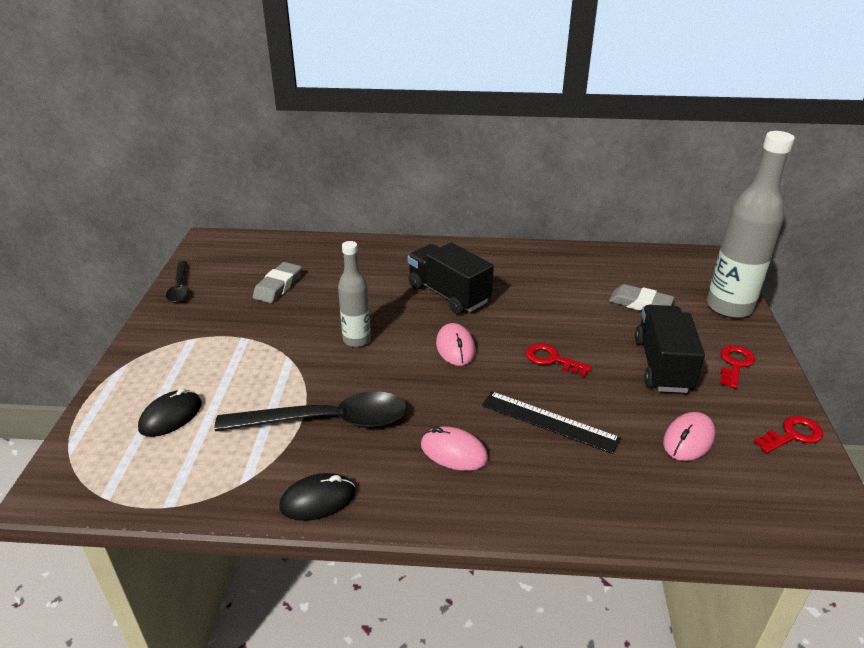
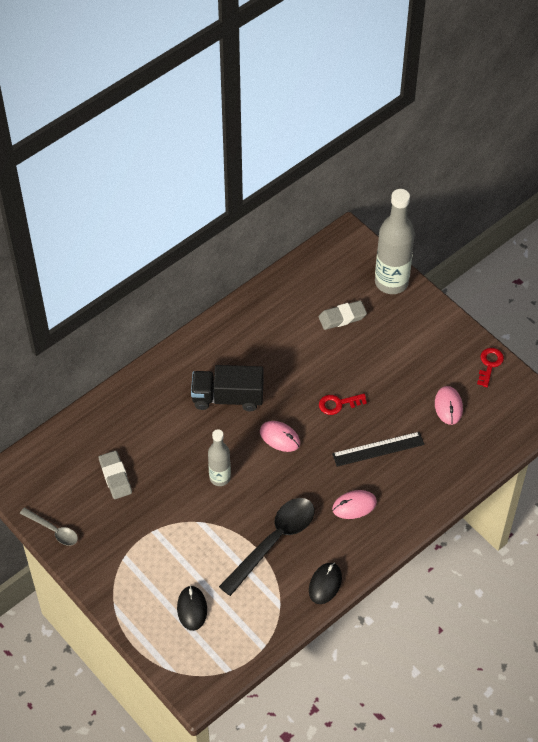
camera: 45 degrees left, 20 degrees up
black spoon [166,261,188,302] -> grey spoon [20,507,78,546]
black truck [635,305,705,393] -> none
red key [720,345,755,389] -> none

